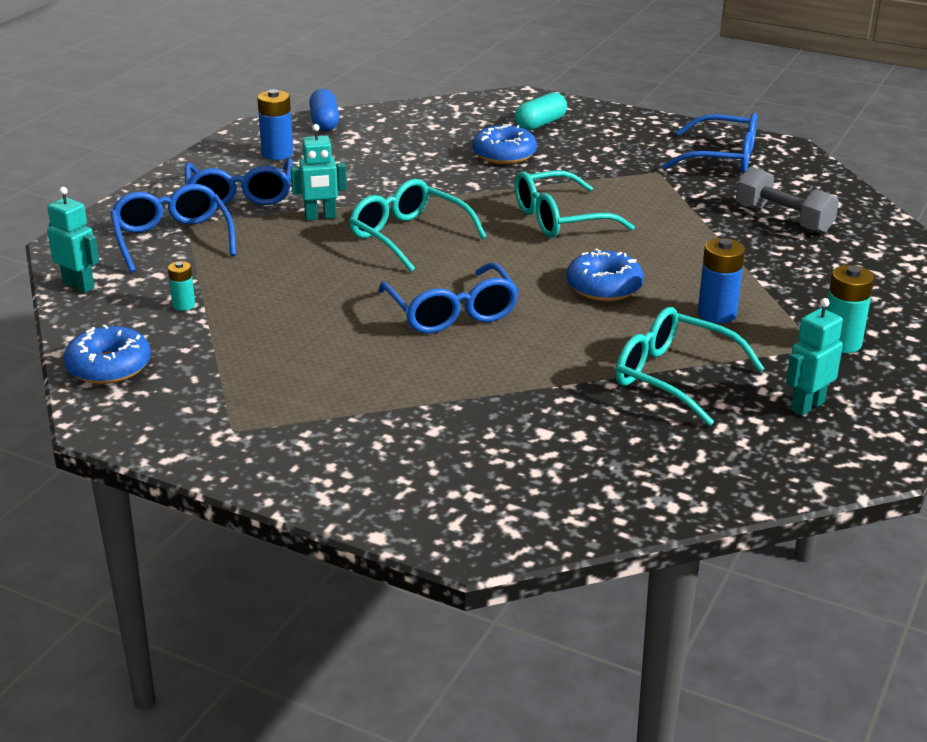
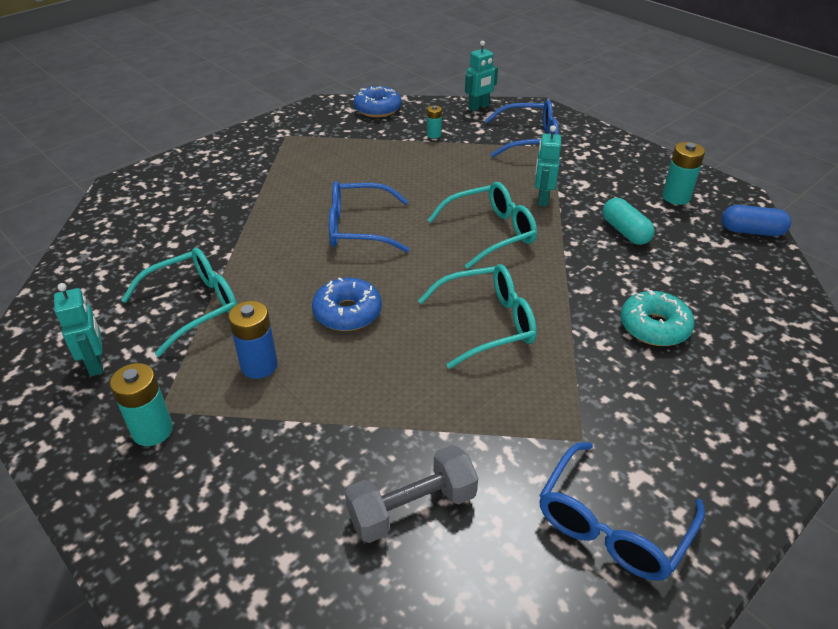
camera: 110 degrees right, 10 degrees up
blue glasses [185,158,293,207] -> none
blue battery [257,89,293,160] -> turquoise battery [662,142,705,205]
blue donut [472,124,537,164] -> turquoise donut [620,289,695,346]
turquoise glasses [514,170,635,238] -> turquoise glasses turned 75 degrees clockwise [418,264,537,369]
turquoise capsule [515,92,567,131] -> turquoise capsule moved to [602,198,655,245]

